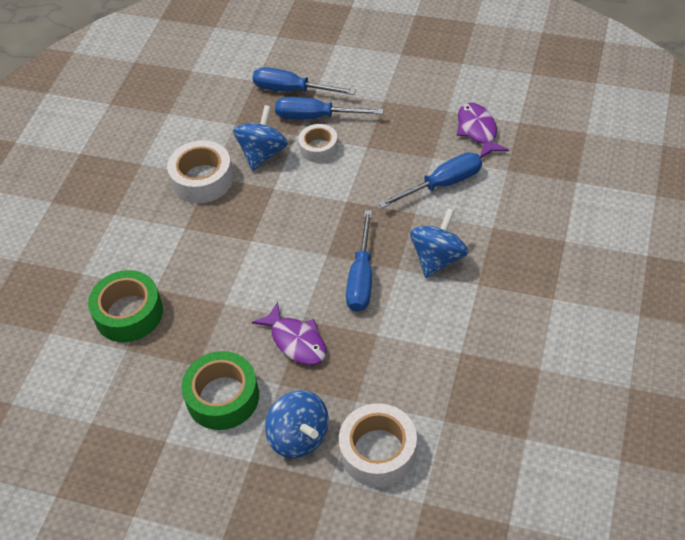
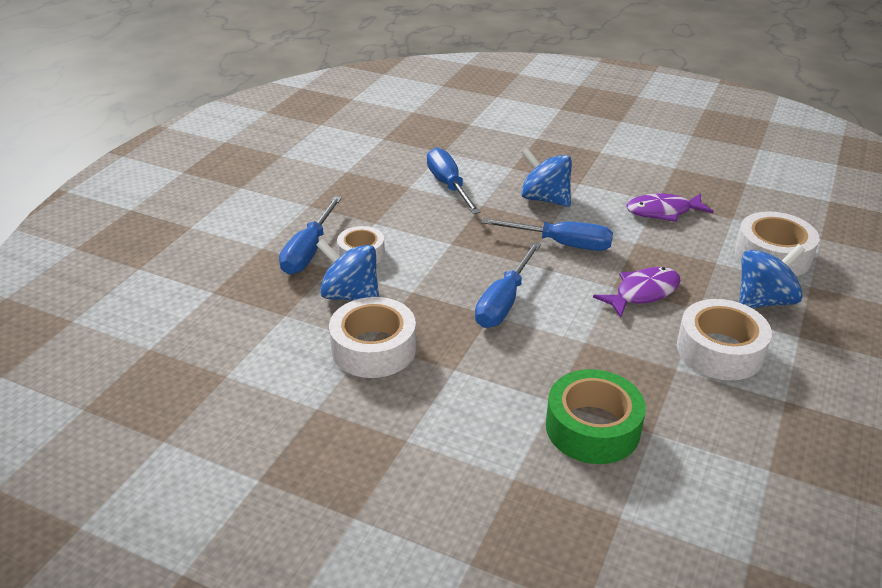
camera: 85 degrees left, 15 degrees down
green tape [181,351,259,430] -> white tape [677,299,772,380]
blue screwdriver [252,67,356,95] -> blue screwdriver moved to [475,242,541,328]
purple fish [457,103,509,158] -> purple fish moved to [626,193,714,222]

